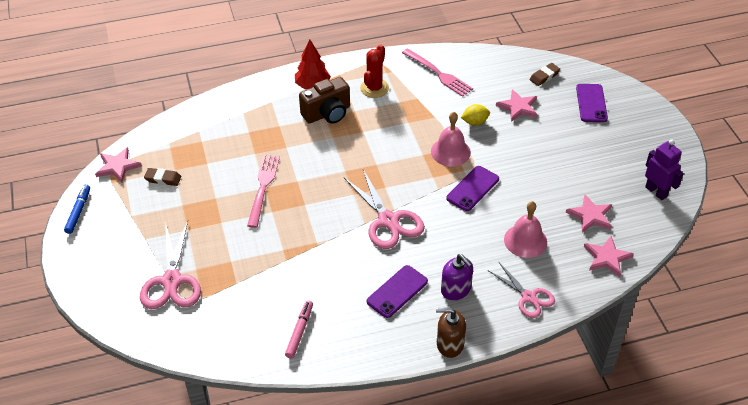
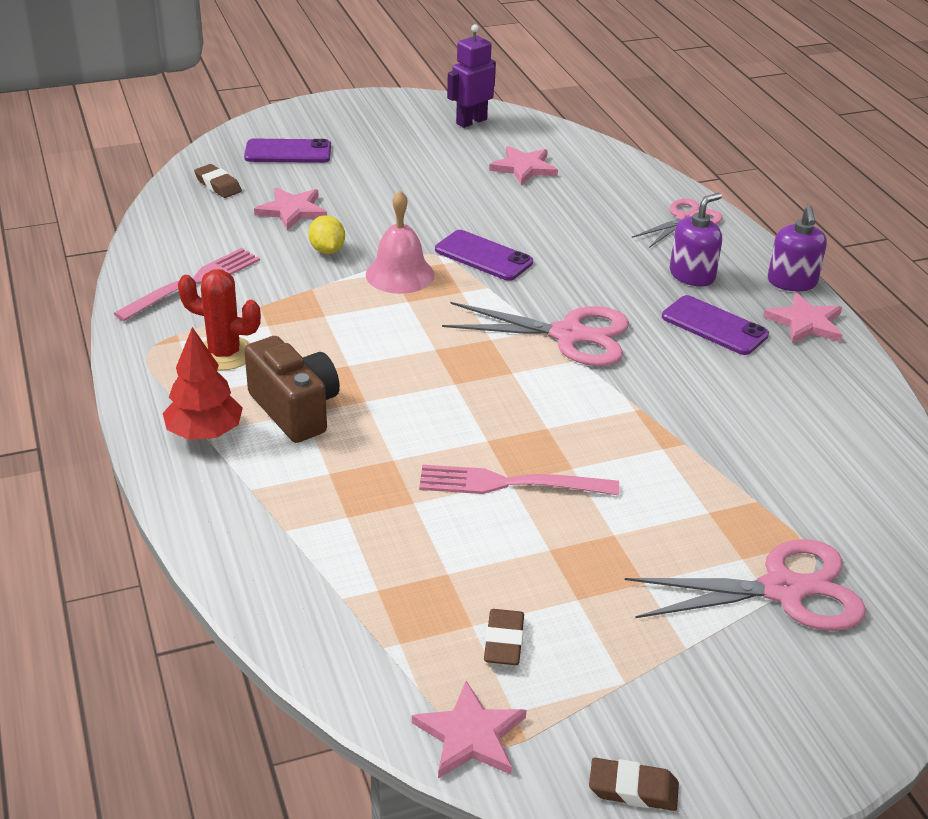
camera: 95 degrees left, 10 degrees down
blue marker [64,185,90,234] -> brown eraser [589,758,679,811]
pink marker [285,301,313,359] -> none
pink scissors [344,169,425,249] -> pink scissors turned 45 degrees clockwise [442,302,629,366]
brown soap dispenser [436,308,466,358] -> purple soap dispenser [768,206,827,291]
pink bell [504,201,547,258] -> none
pink star [584,236,634,277] -> pink star moved to [763,293,842,343]

